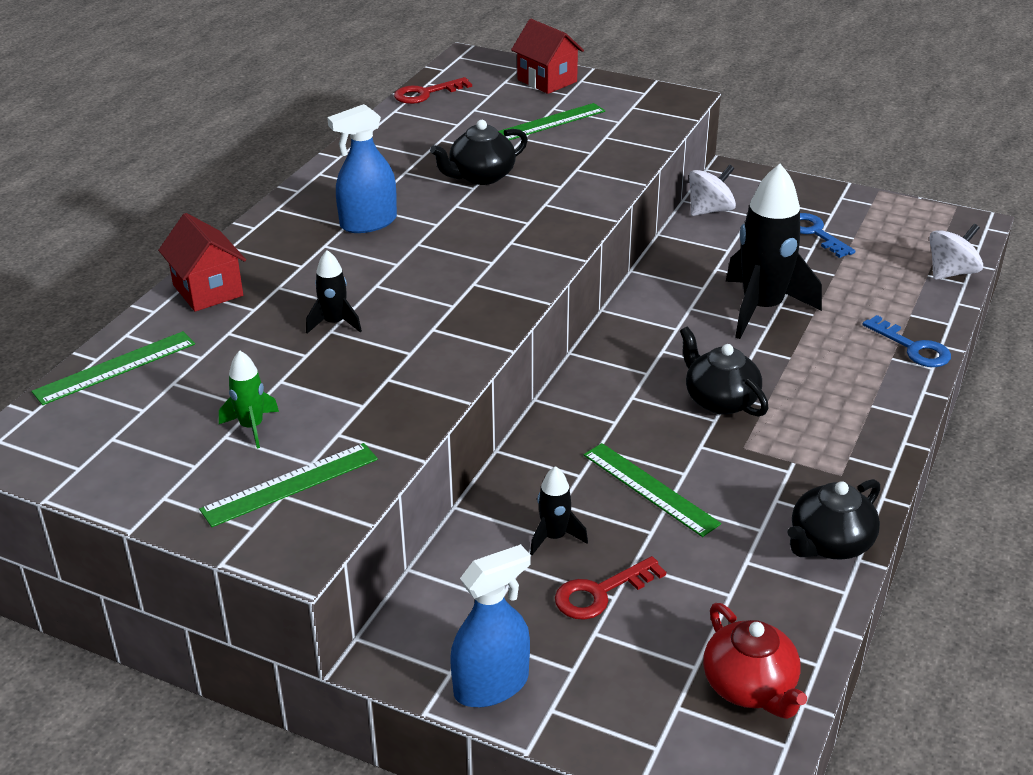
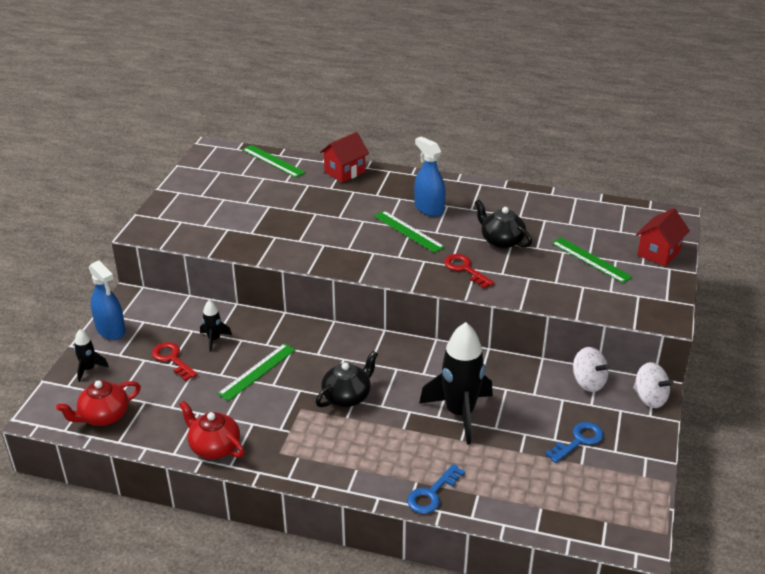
camera: 80 degrees right, 0 degrees up
green ruler [199,443,378,527] -> green ruler moved to [374,211,445,253]
green rocket [219,351,279,448] -> none
black rocket [306,250,362,333] -> black rocket moved to [74,329,109,382]
red key [394,77,472,104] -> red key moved to [444,254,495,289]
black teapot [787,479,880,559] -> red teapot [179,401,245,459]
white spinning top [929,224,983,280] -> white spinning top moved to [633,362,674,408]

